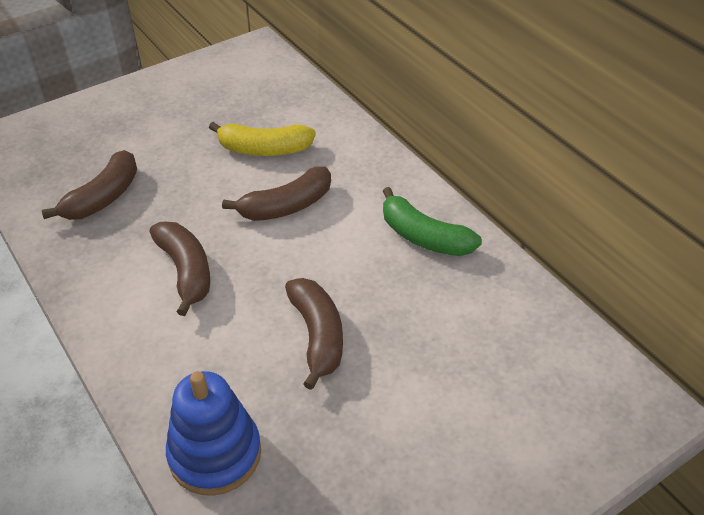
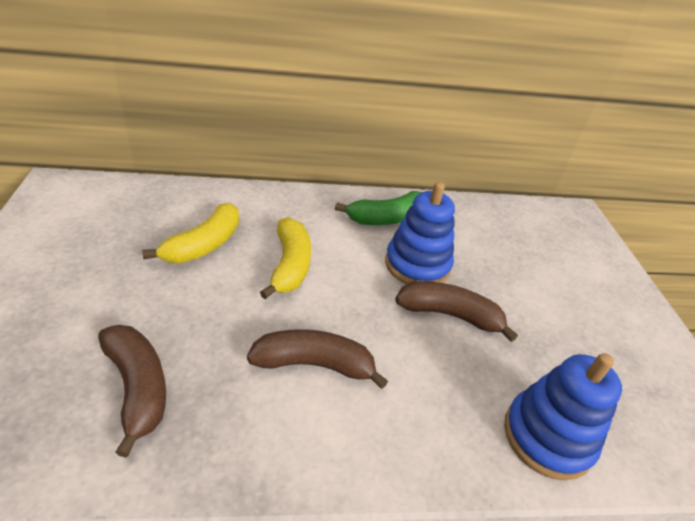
camera: 65 degrees left, 5 degrees down
brown banana [222,167,331,221] -> yellow banana [260,217,311,299]
none -> blue stacking toy [385,182,455,284]

